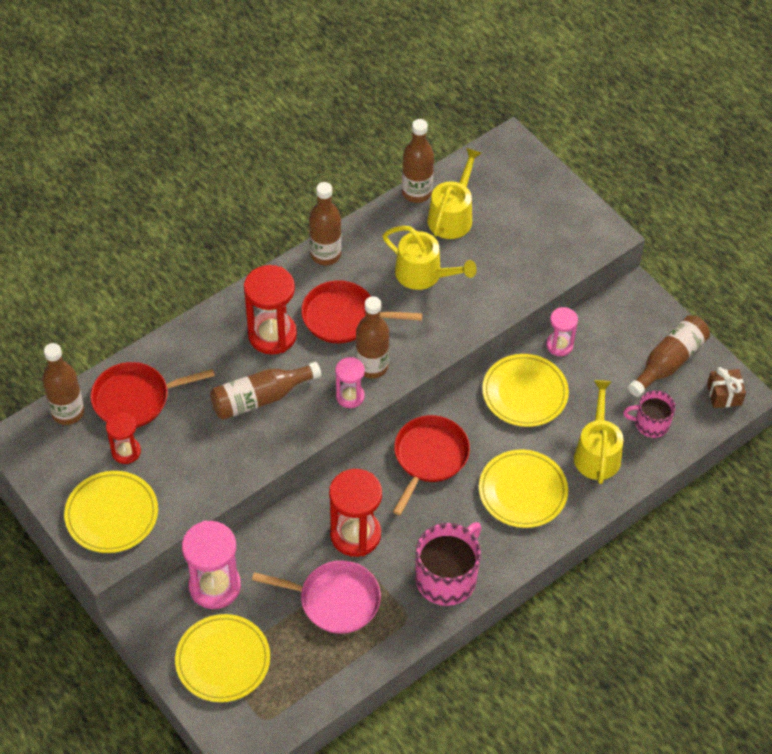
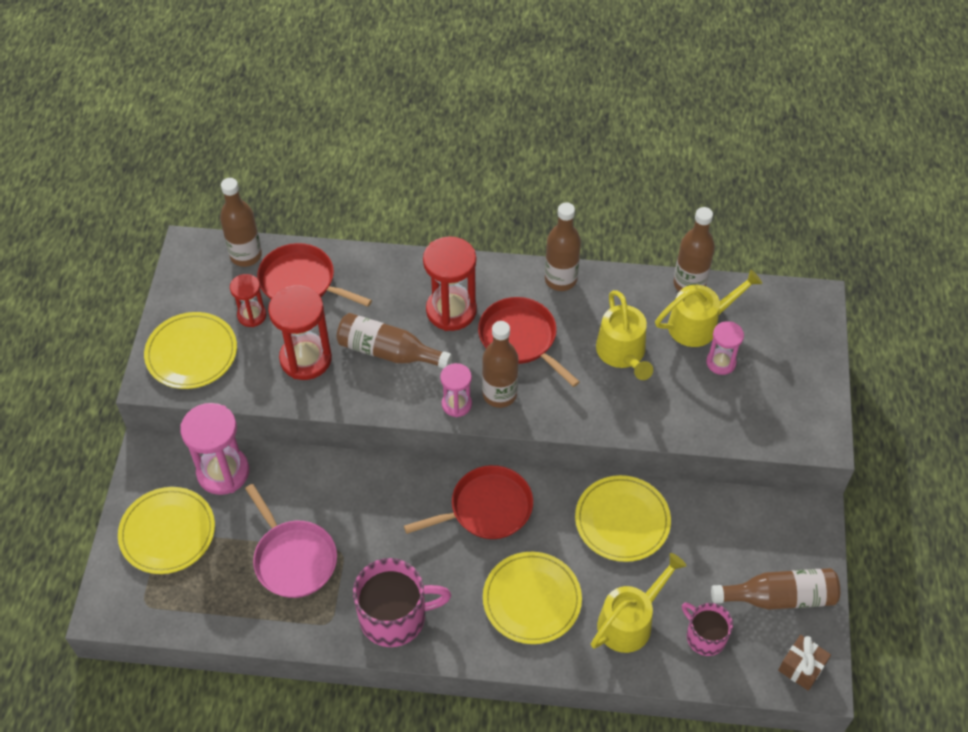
camera: 45 degrees right, 0 degrees up
red hourglass [329,469,382,557] -> red hourglass moved to [268,285,332,380]
pink hourglass [546,307,578,356] -> pink hourglass moved to [706,321,744,375]

